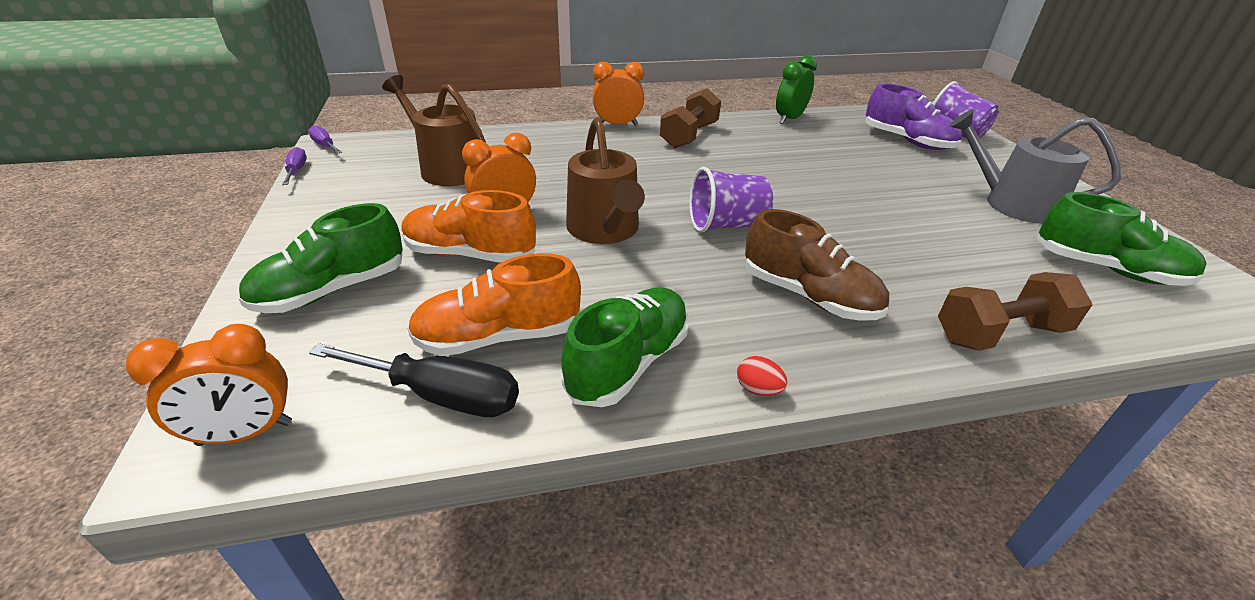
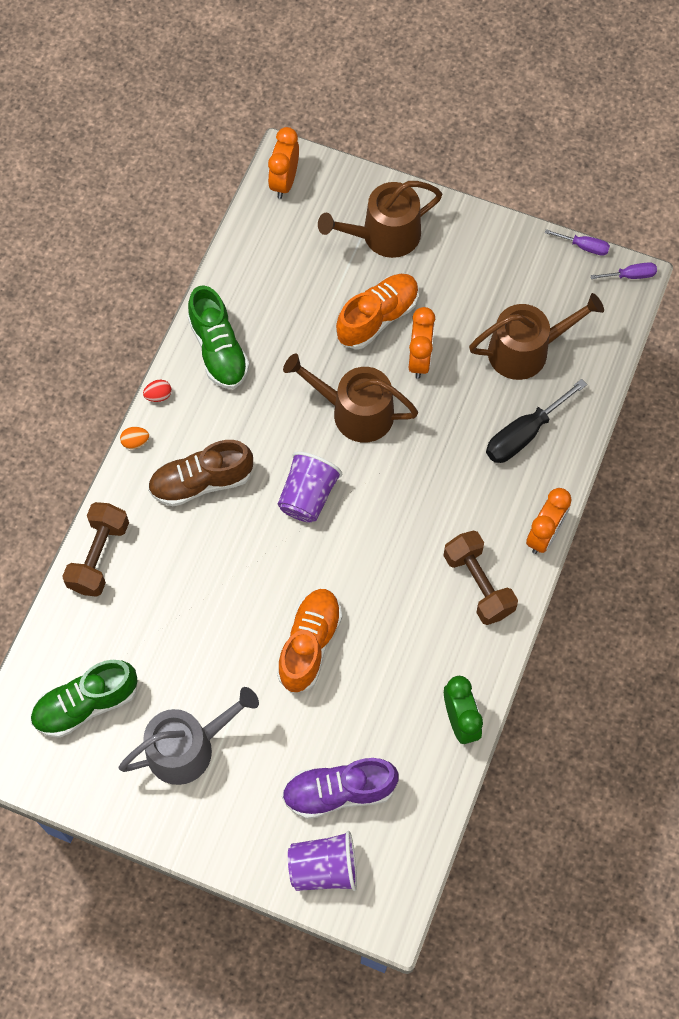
camera: 125 degrees right, 30 degrees up
green shoe [238,203,403,313] -> brown watering can [318,181,442,258]
black screwdriver [309,343,519,417] -> black screwdriver moved to [486,379,587,463]
orange shoe [407,253,581,356] -> orange shoe moved to [277,589,342,693]
none -> orange egg [120,427,149,449]

